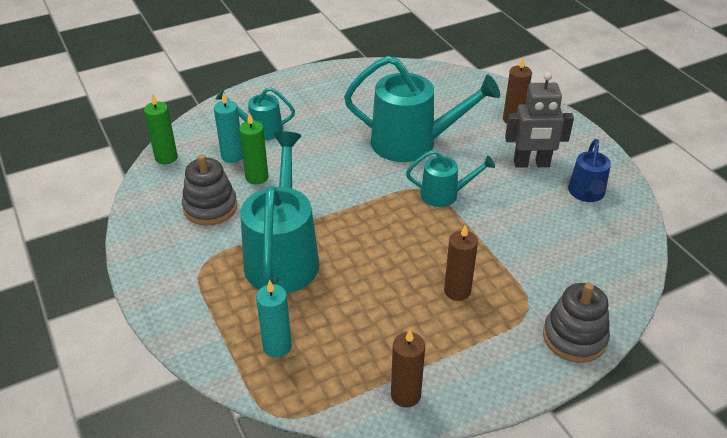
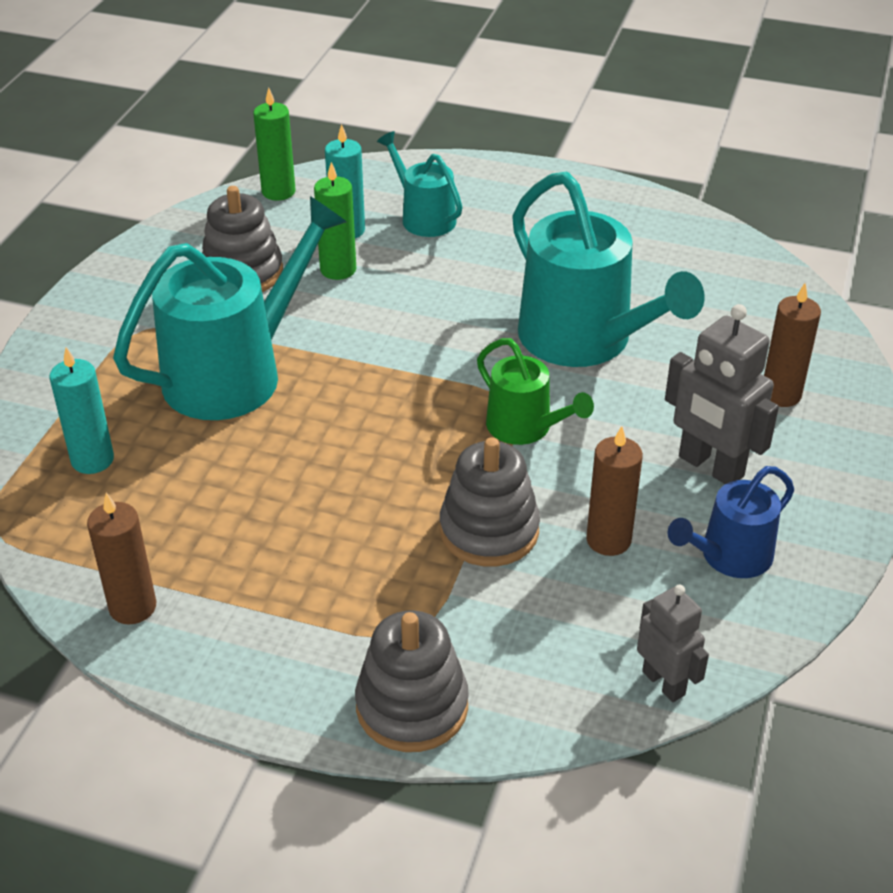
camera: 45 degrees right, 0 degrees up
turquoise watering can [406,150,495,207] -> green watering can [477,338,594,445]
brown candle [444,224,478,301] -> brown candle moved to [586,426,643,556]
none -> grey stacking toy [440,437,540,567]
none -> grey robot [637,584,709,702]

